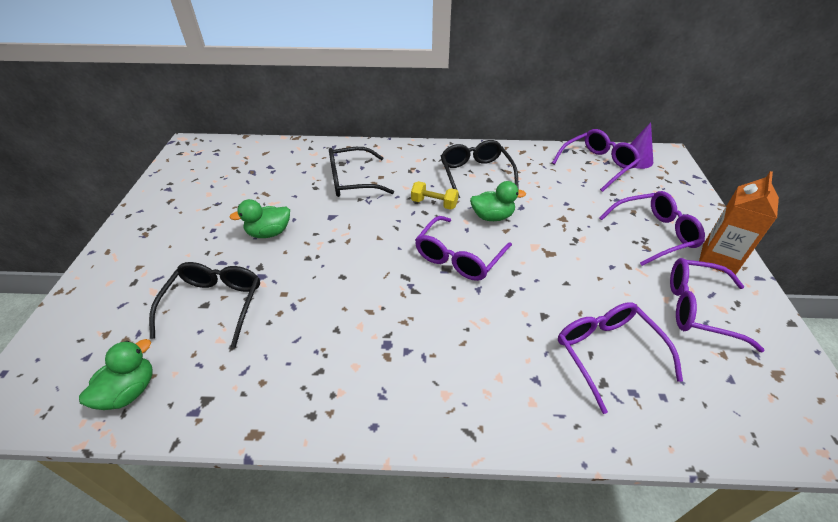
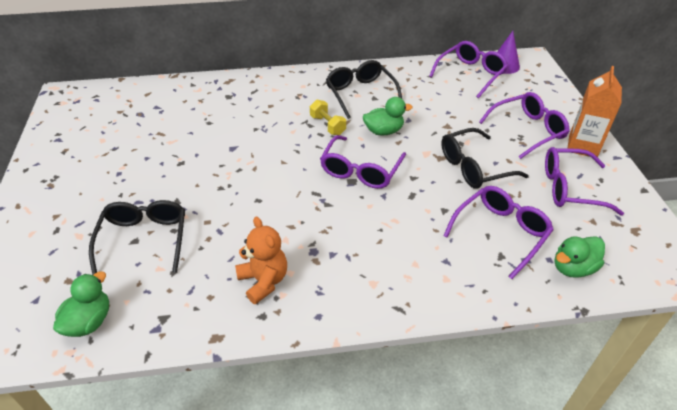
camera: 10 degrees left, 0 degrees up
green duck [229,199,290,238] -> green duck moved to [555,236,605,278]
black glasses [329,147,394,197] -> black glasses moved to [441,128,529,189]
yellow dumbbell [411,181,459,210] -> yellow dumbbell turned 45 degrees clockwise [310,100,346,135]
purple glasses [558,302,683,414] -> purple glasses turned 75 degrees clockwise [444,186,554,279]
none -> orange teddy bear [235,217,287,304]

